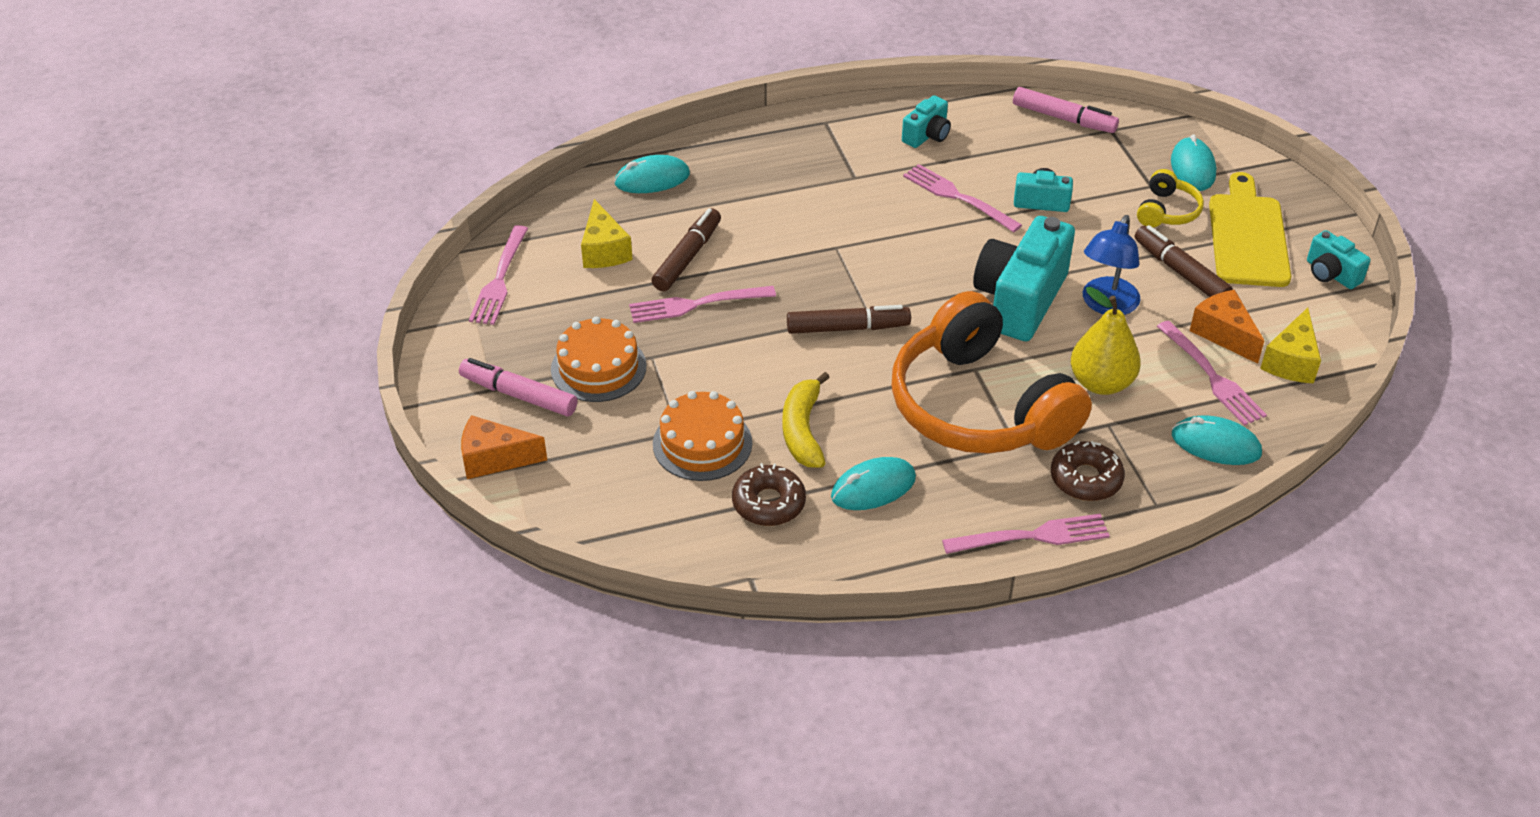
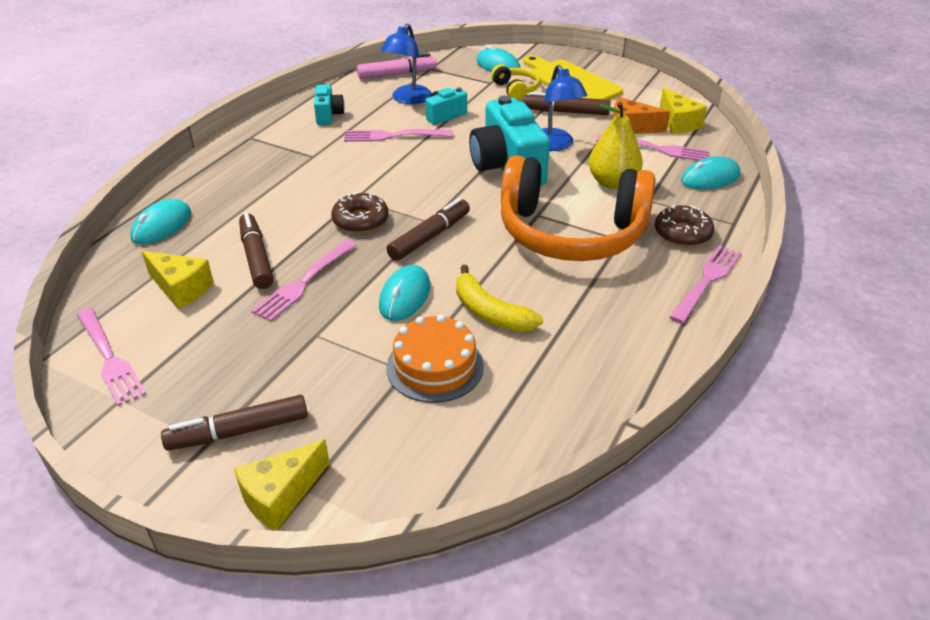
camera: 45 degrees left, 5 degrees down
pink marker [459,358,577,416] -> brown marker [161,395,308,450]
orange cheese [461,415,547,479] -> yellow cheese [234,440,330,531]
orange cake [551,316,646,402] -> none
brown donut [732,463,806,526] -> brown donut moved to [331,192,389,233]
turquoise mouse [831,457,916,510] -> turquoise mouse moved to [379,265,431,321]
turquoise camera [1307,230,1371,289] -> none
none -> blue lamp [380,23,432,104]

